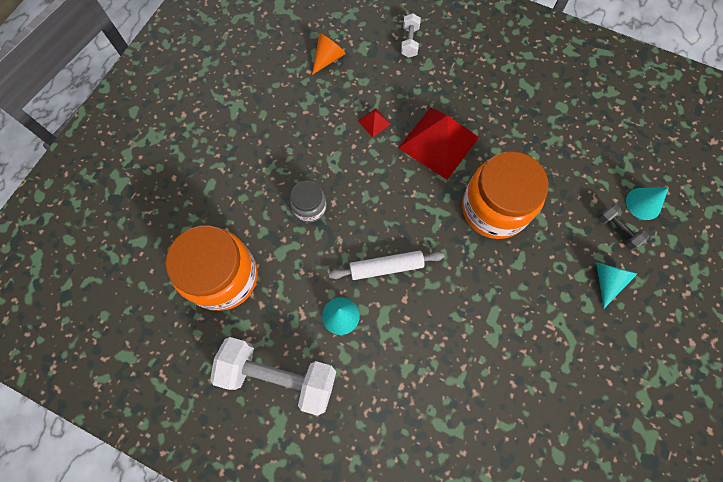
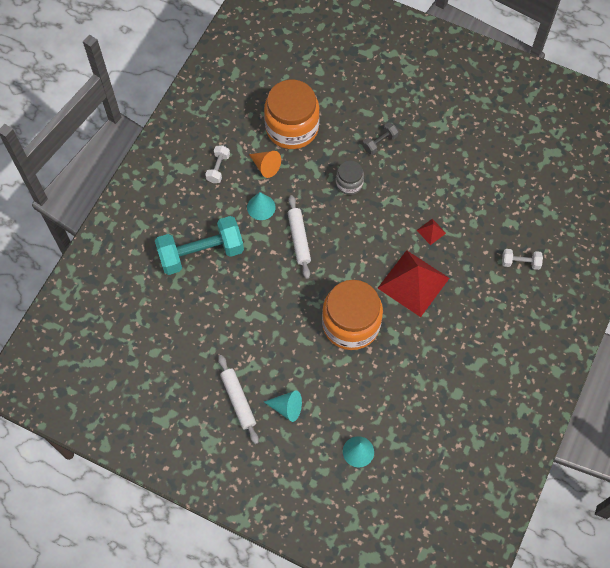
camera: 90 degrees right, 5 degrees down
white dumbbell [210,337,336,416] -> white dumbbell [205,145,230,183], size x0.46
orange cone [312,33,346,75] -> orange cone moved to [249,151,281,178]
grey dumbbell [598,203,649,250] -> grey dumbbell moved to [363,122,399,155]
none -> turquoise dumbbell [155,216,244,275]
none -> white rolling pin [218,355,259,444]

